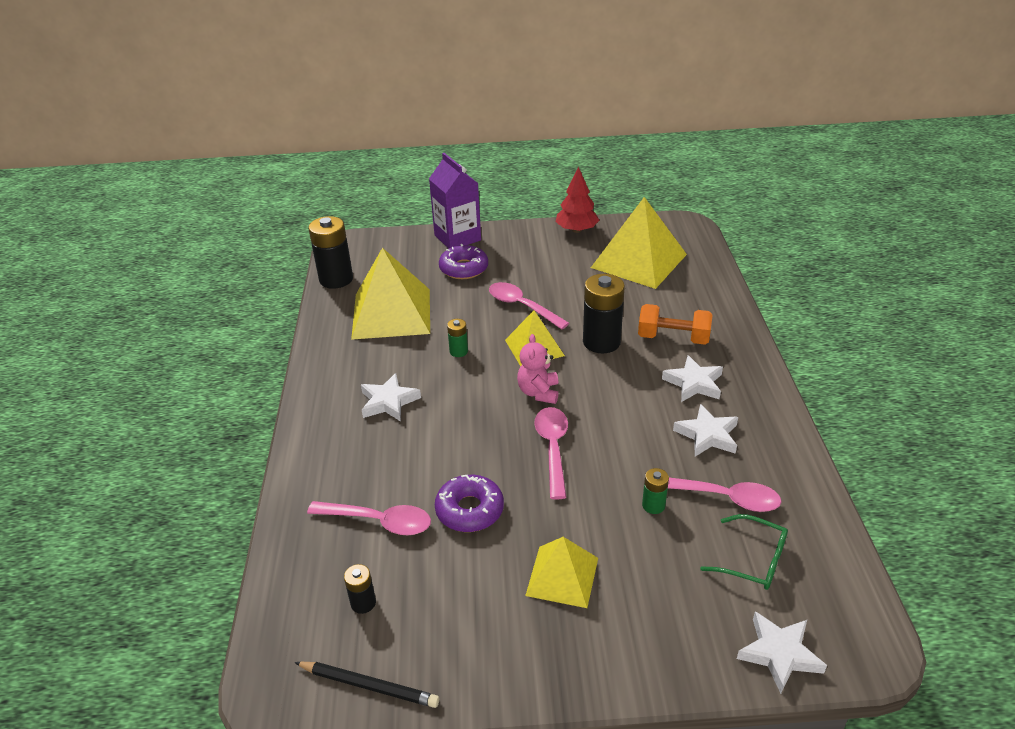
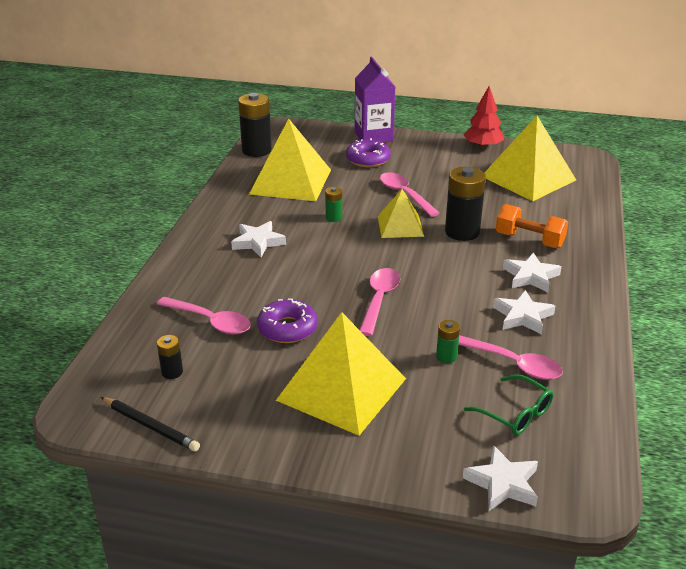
camera: 15 degrees right, 5 degrees down
pink teddy bear [517,334,559,404] -> none
yellow pyramid [525,537,598,608] -> yellow pyramid [276,312,406,436], size x1.74

